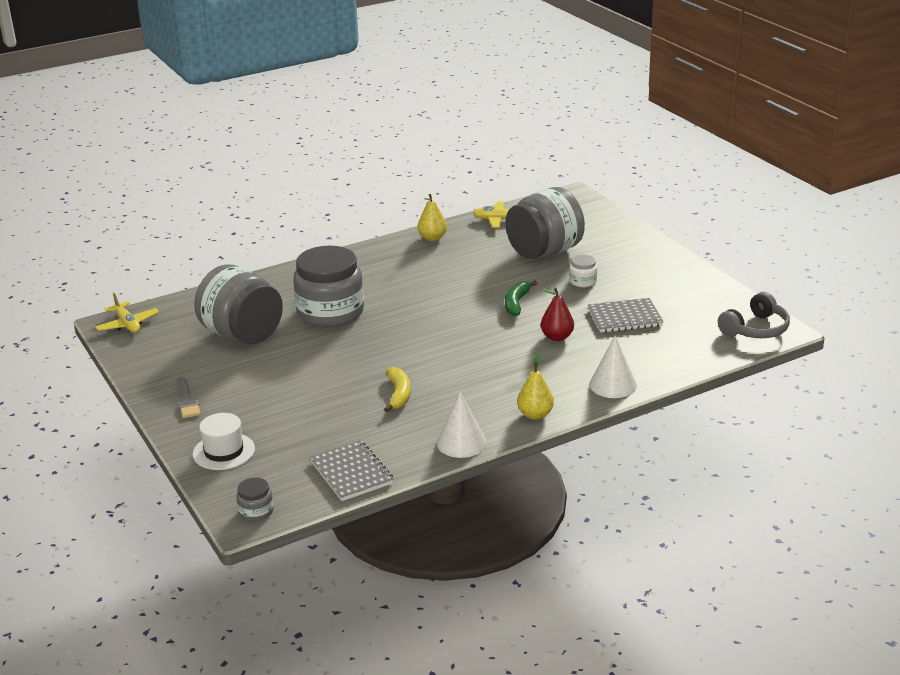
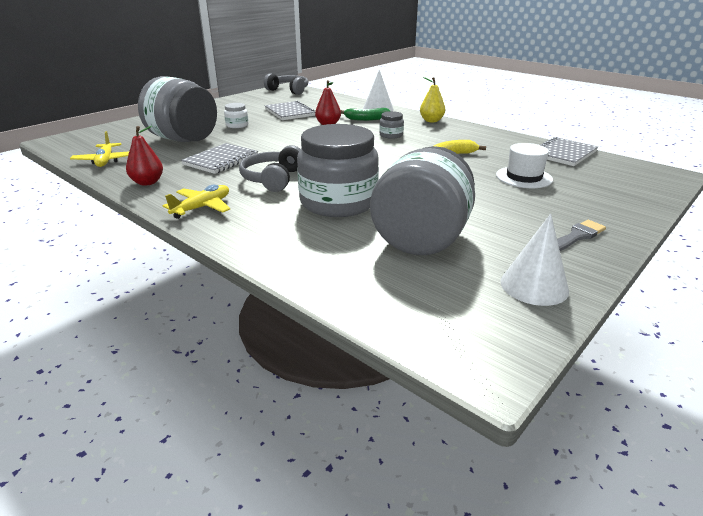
camera: 110 degrees left, 0 degrees up
yellow plane [95,293,159,333] -> yellow plane moved to [163,184,230,219]
white hat [193,413,255,470] -> white hat moved to [496,143,553,188]
grey jar [236,478,273,521] -> grey jar moved to [379,111,404,139]
yellow pear [418,194,447,241] -> red pear [126,126,163,186]
white cone [437,392,487,458] -> white cone moved to [501,214,569,306]
green banana [505,281,537,316] -> green banana moved to [341,108,390,121]
none -> grey notebook [181,143,258,174]
none -> grey headphones [239,145,300,192]

